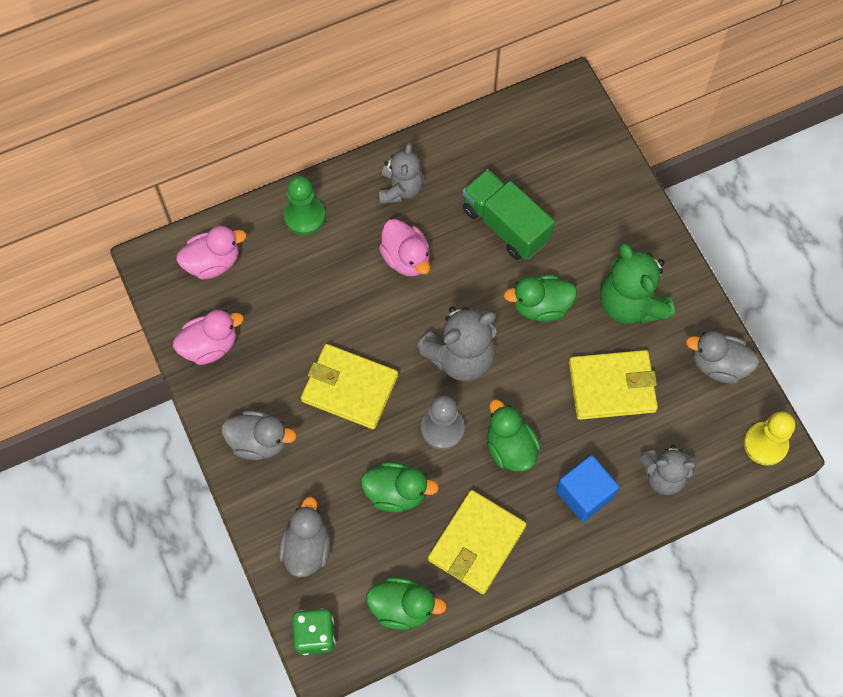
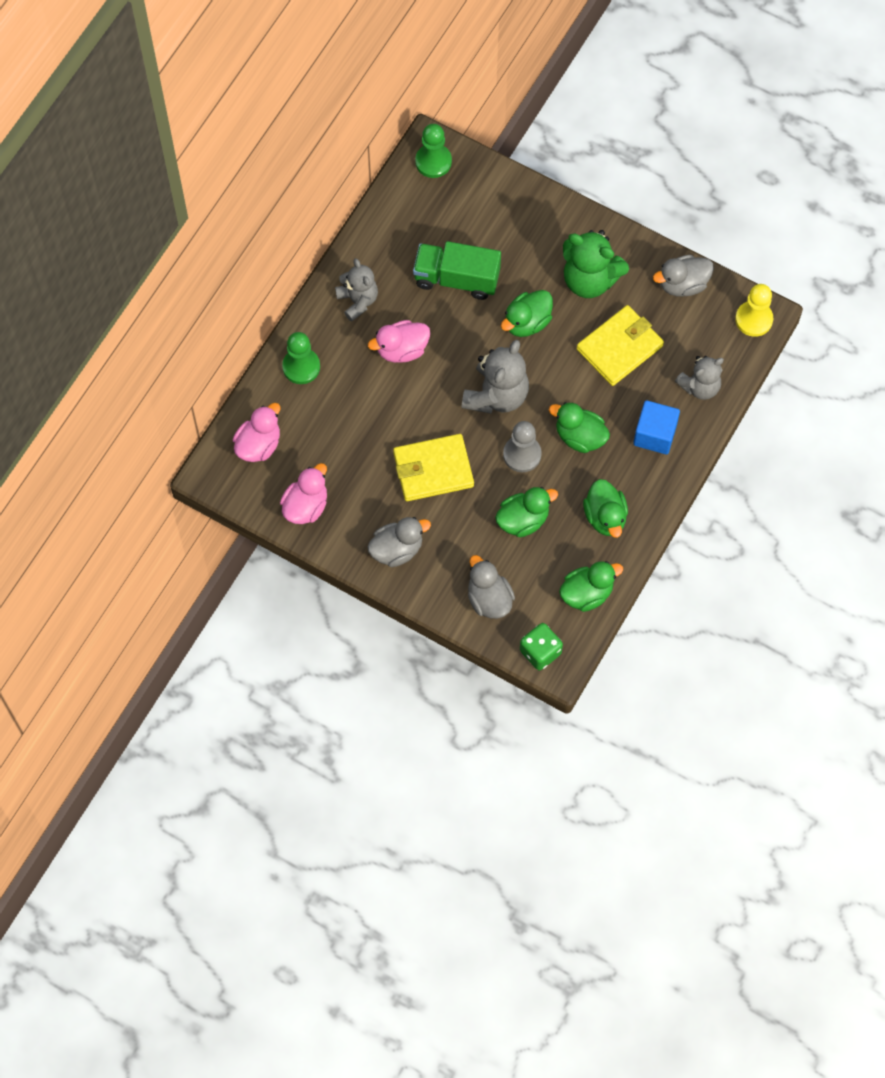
camera: 35 degrees left, 0 degrees up
pink duck [379,219,430,277] -> pink duck turned 135 degrees clockwise [368,320,430,363]
yellow wallet [428,490,526,594] -> green duck [583,479,628,538]
none -> green pawn [415,124,452,178]

